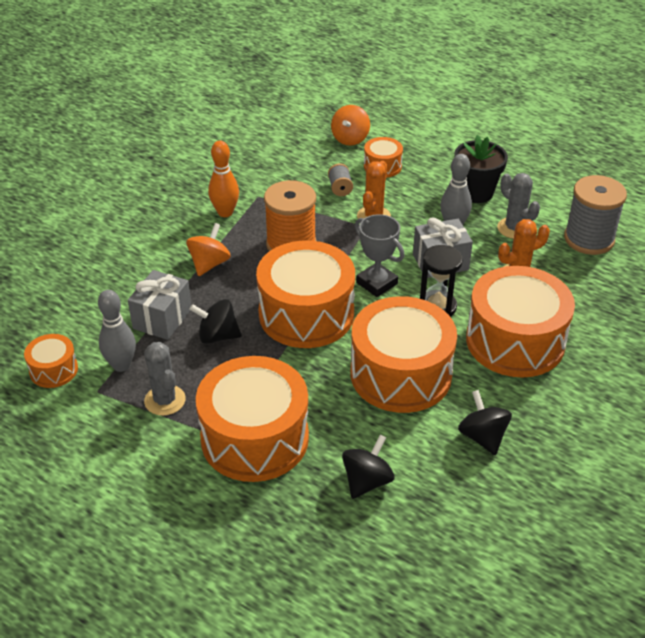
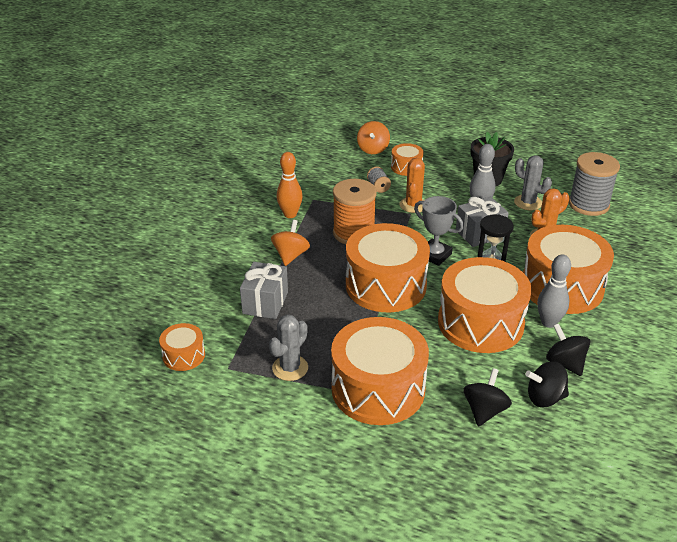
camera: 10 degrees left, 5 degrees down
grey bowling pin [98,290,136,372] -> grey bowling pin moved to [537,255,571,328]
grey cactus [144,342,186,416] -> grey cactus turned 75 degrees clockwise [269,314,308,381]
black spinning top [189,299,242,344] -> black spinning top moved to [525,361,569,407]

